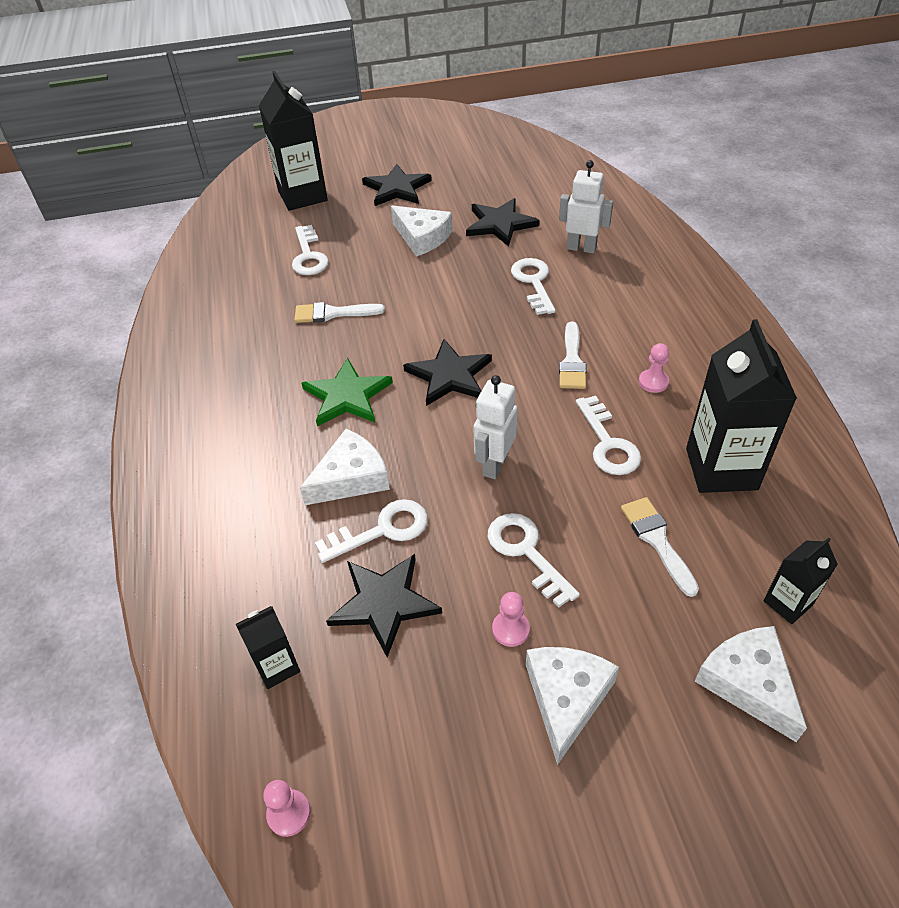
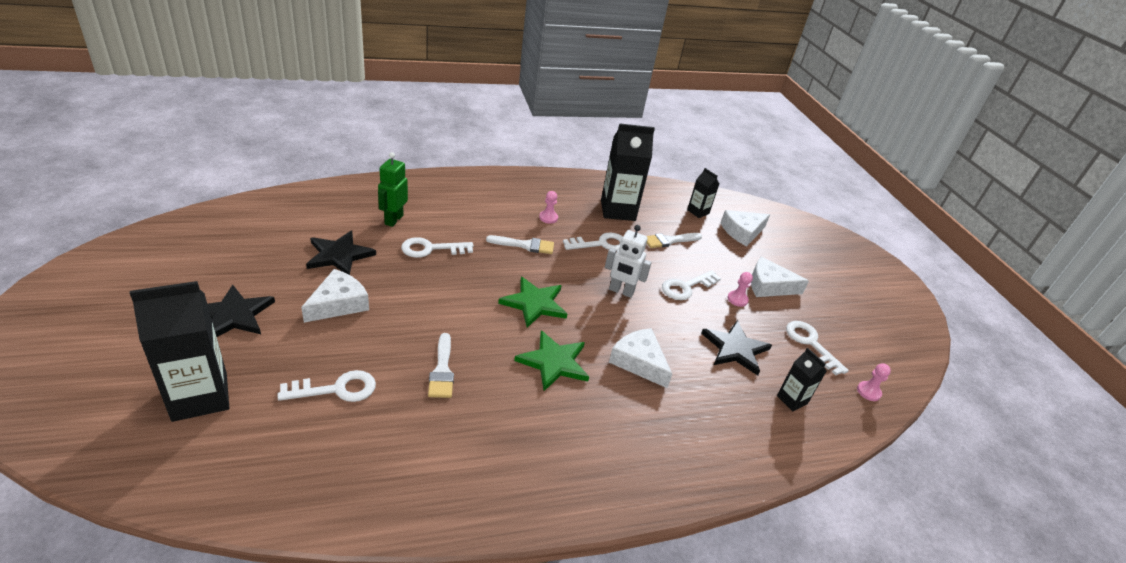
camera: 100 degrees left, 10 degrees down
white key [315,499,428,563] -> white key moved to [786,321,849,375]
black star [403,339,492,406] -> green star [498,277,567,328]
white robot [559,160,613,253] -> green robot [378,152,408,227]

